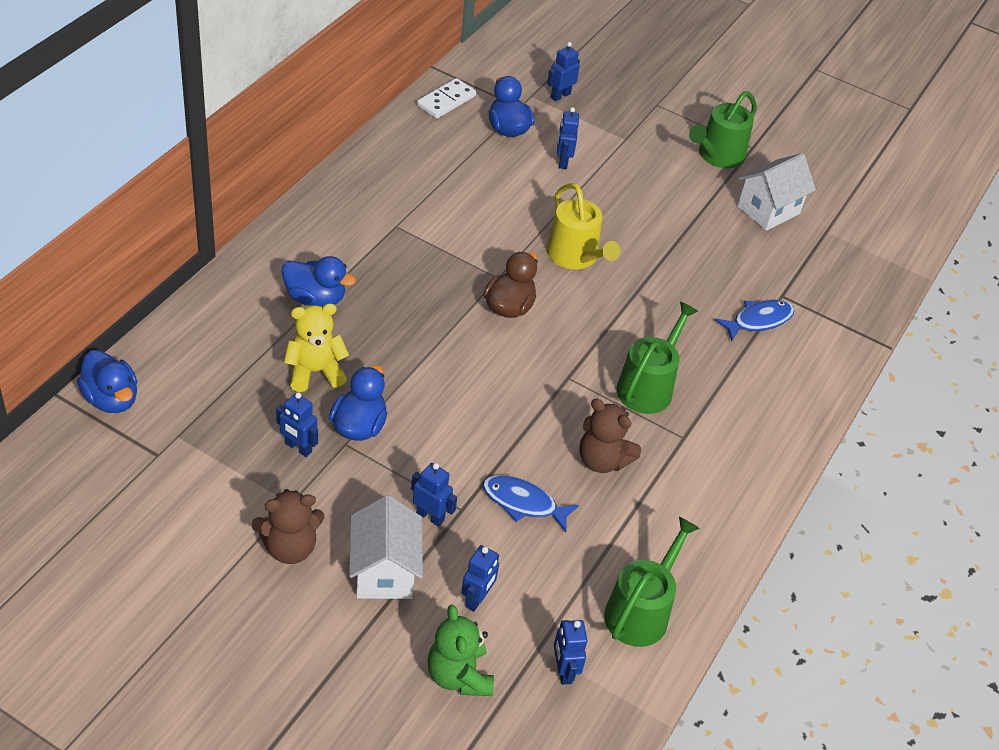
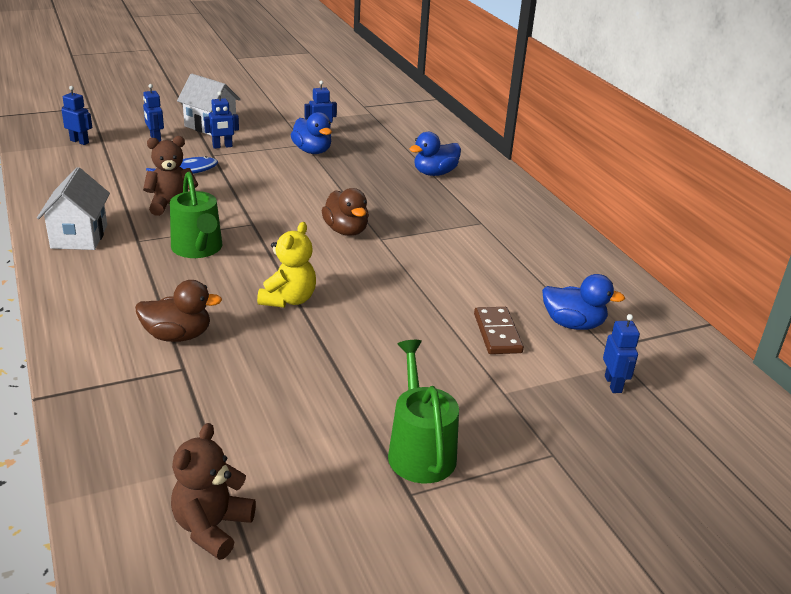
camera: 130 degrees right, 15 degrees down
blue duck [77,350,137,413] -> none
brown teddy bear [252,489,324,564] -> brown teddy bear moved to [171,423,256,560]
yellow teddy bear [284,303,349,392] -> yellow teddy bear moved to [257,222,316,308]
white domino [417,78,476,119] -> none
green teddy bear [427,604,494,696] -> none
yellow watering can [546,183,620,269] -> none
blue robot [557,107,579,169] -> brown domino [474,307,524,354]
green watering can [604,517,700,647] -> none
blue fish [715,300,795,341] -> brown duck [135,280,222,342]
white house [737,153,816,231] -> white house moved to [37,167,110,250]

